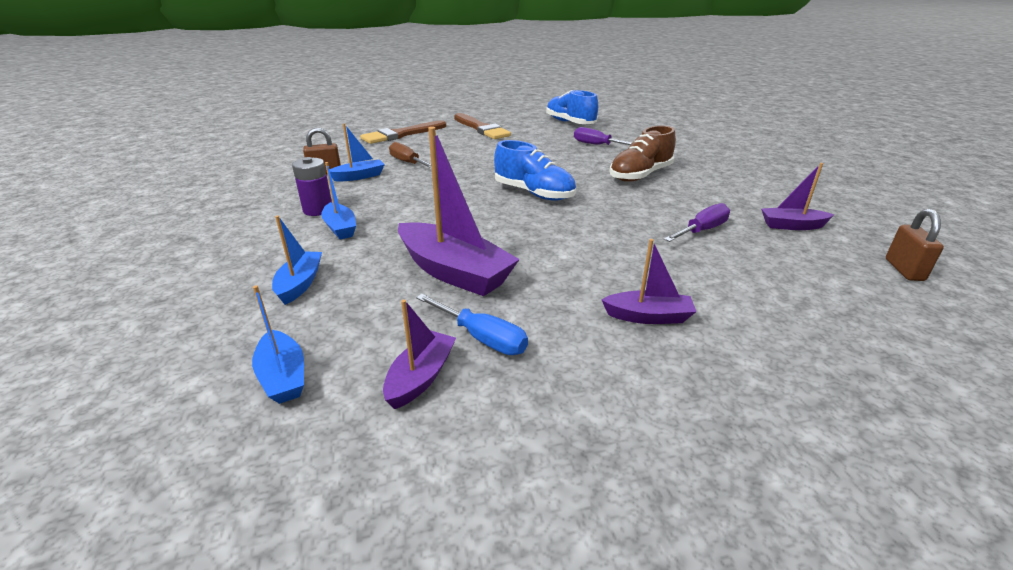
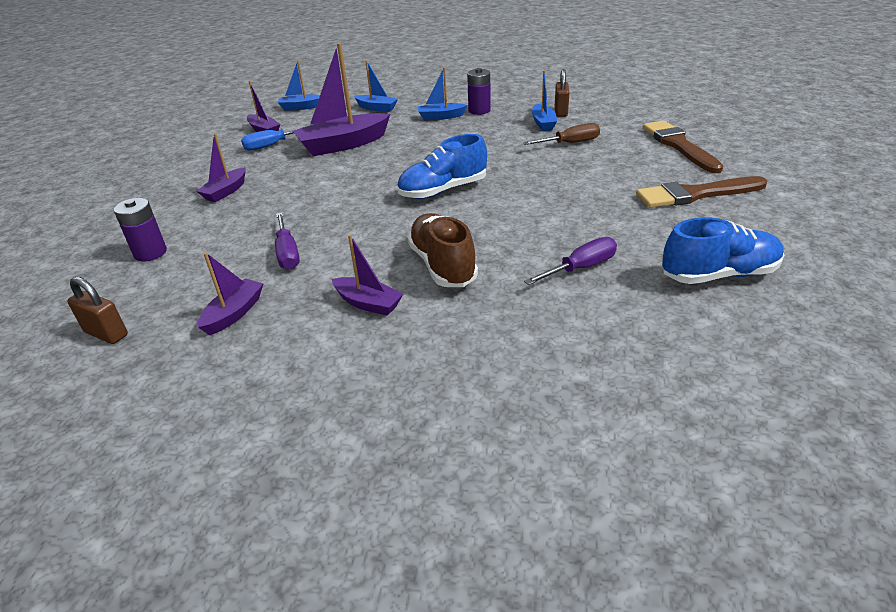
camera: 115 degrees right, 5 degrees up
none -> purple battery [114,198,167,262]
none -> purple boat [332,234,403,316]

